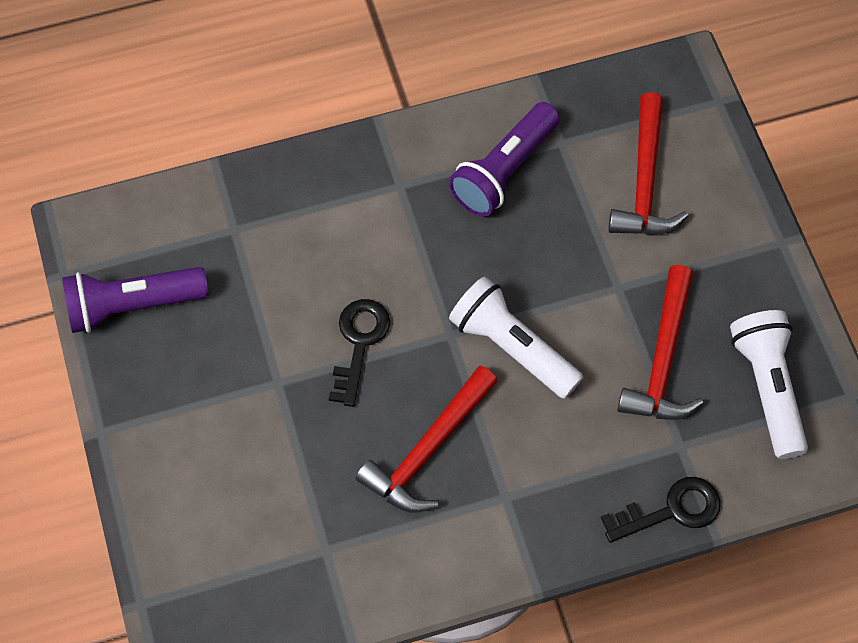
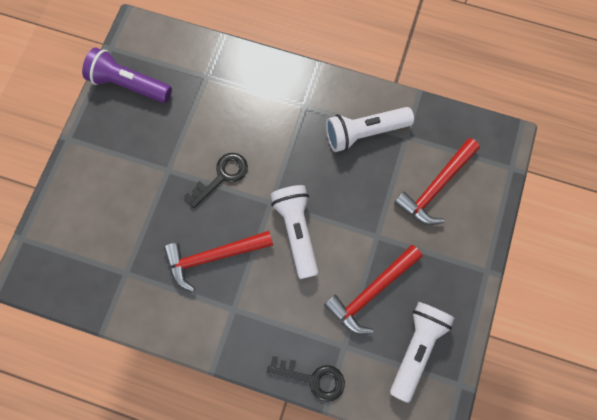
camera: 35 degrees right, 10 degrees up
purple flashlight [449,102,560,217] -> white flashlight [326,107,414,152]

